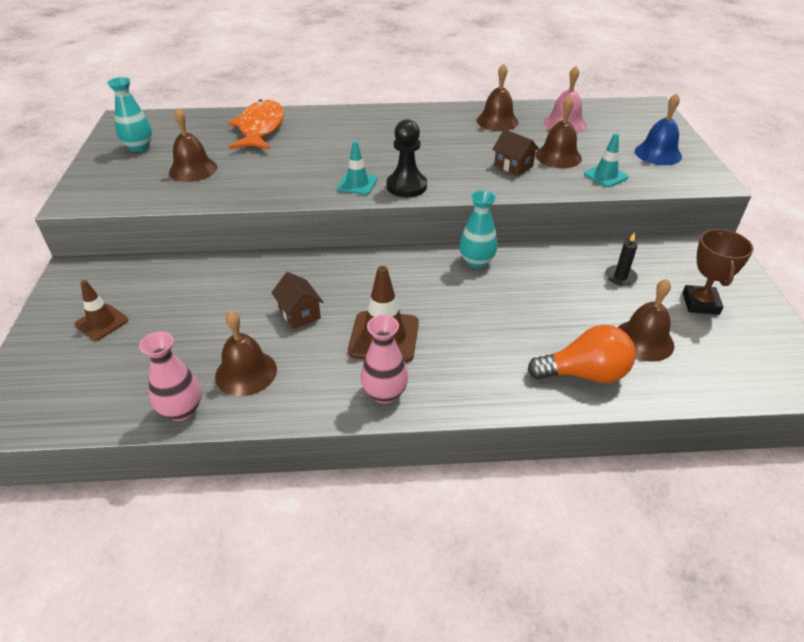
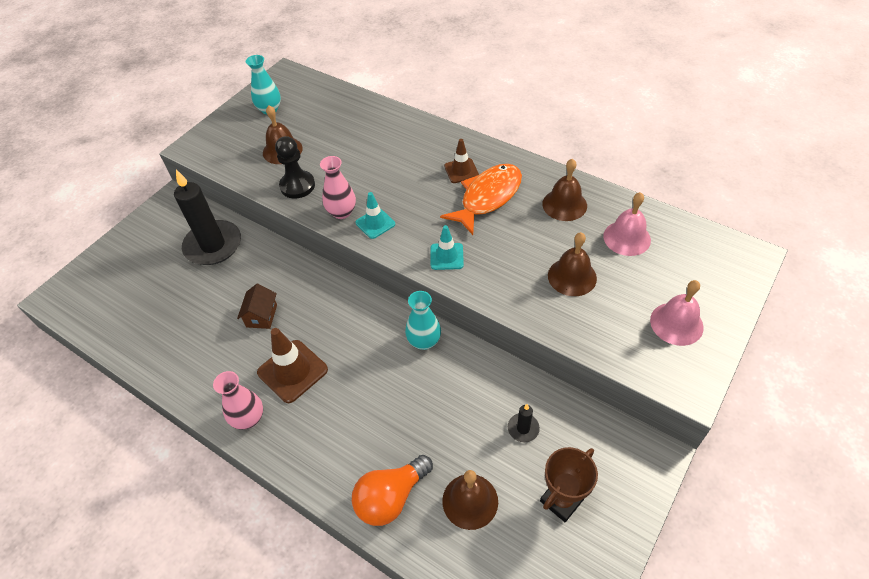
camera: 40 degrees right, 10 degrees up
brown traffic cone [75,280,128,341] -> brown traffic cone moved to [444,139,479,183]
pink vase [139,331,201,421] -> pink vase moved to [320,156,356,219]
brown bell [215,311,277,396] -> none
orange fish [228,99,284,149] -> orange fish moved to [440,164,522,235]
black pawn [387,119,427,197] -> black pawn moved to [275,136,315,199]
brown house [492,129,539,176] -> none
orange light bulb [528,325,636,383] -> orange light bulb turned 105 degrees clockwise [352,455,433,526]
turquoise traffic cone [584,133,629,187] -> turquoise traffic cone moved to [431,225,464,270]
blue bell [635,93,682,165] -> pink bell [650,280,703,346]
none -> black candle [174,170,241,265]

